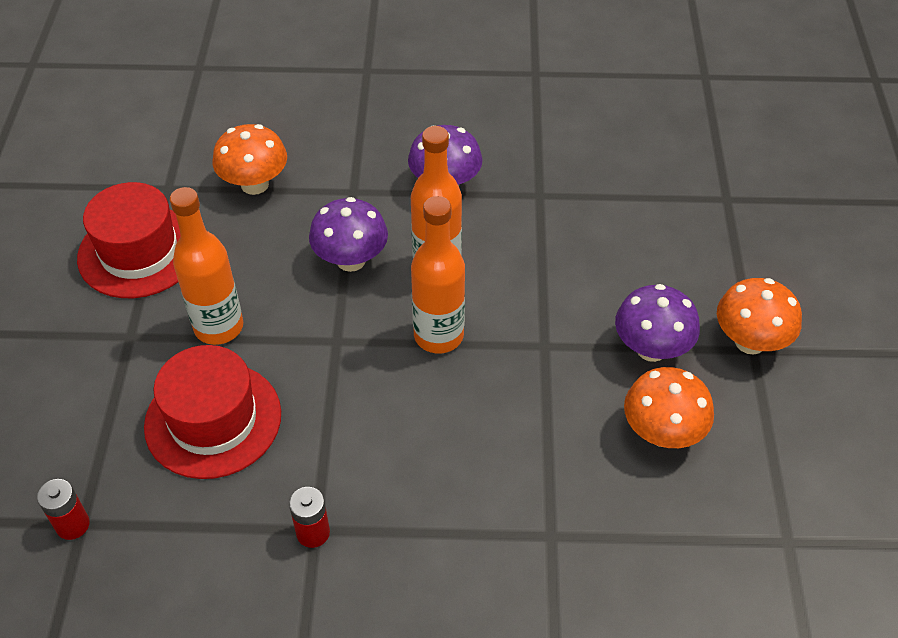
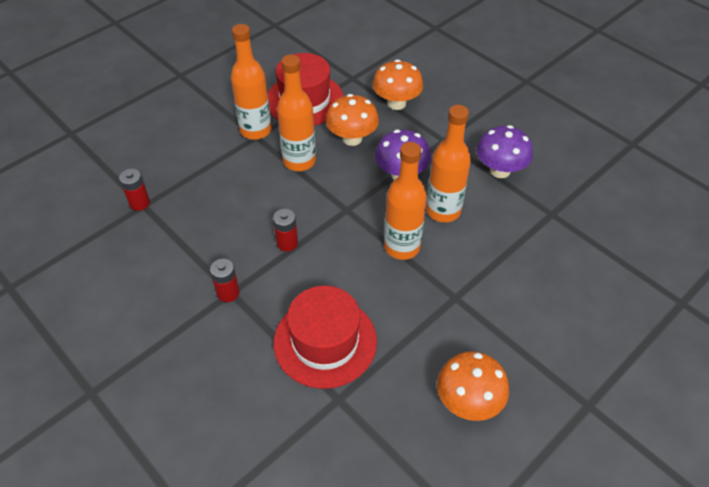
camera: 45 degrees right, 0 degrees up
red hat [144,345,281,479] -> red hat moved to [273,286,377,389]
purple mushroom [615,284,700,362] -> none
orange mushroom [717,278,802,355] -> orange mushroom moved to [326,94,379,146]
none -> orange bottle [231,24,272,140]
none -> red battery [273,209,298,252]

